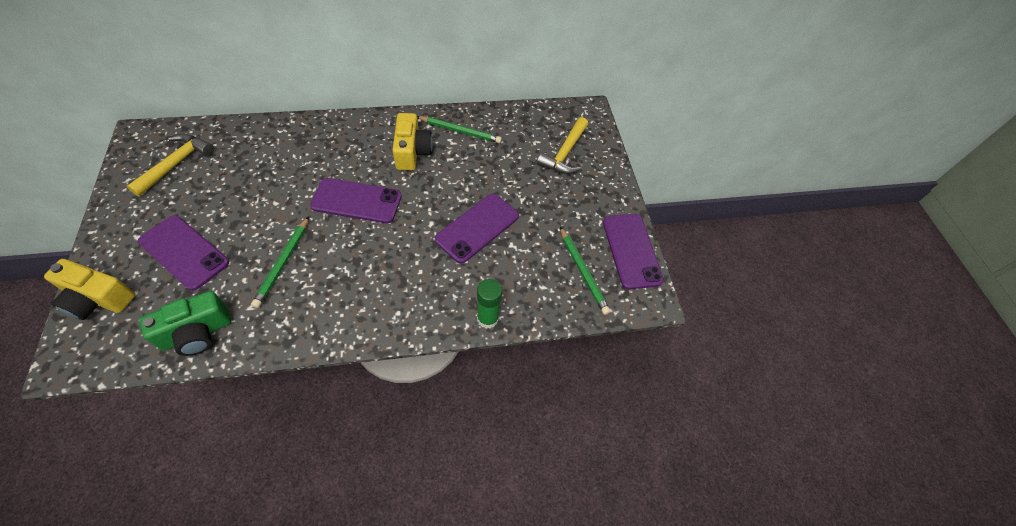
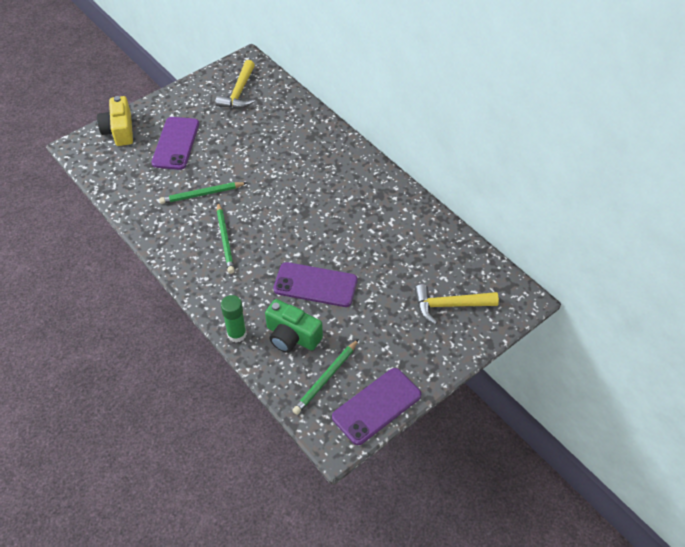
camera: 65 degrees right, 5 degrees down
yellow hammer [127,134,214,197] -> yellow hammer turned 105 degrees clockwise [216,60,255,109]
green camera [140,291,231,356] -> green camera moved to [265,299,323,353]
purple phone [310,178,402,223] -> none
yellow camera [392,113,433,170] -> none
green pencil [417,116,502,143] -> green pencil moved to [217,202,235,274]

